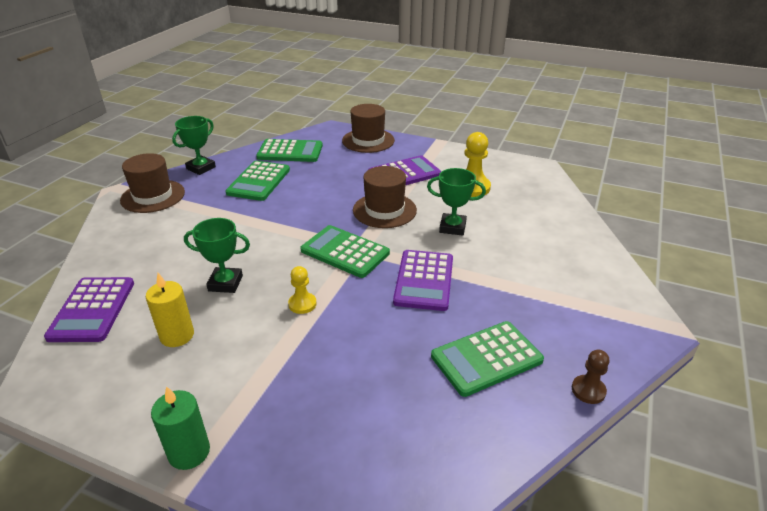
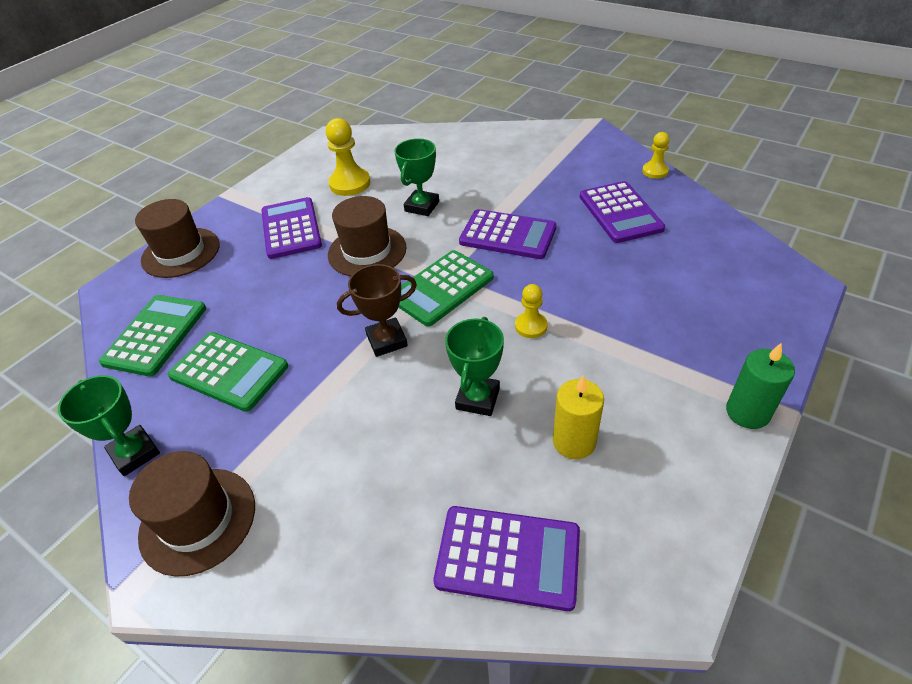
camera: 75 degrees left, 10 degrees up
green calculator [431,321,544,397] -> purple calculator [580,181,665,243]
brown pawn [572,350,609,404] -> yellow pawn [642,132,670,179]
none -> brown trophy [337,264,417,357]

